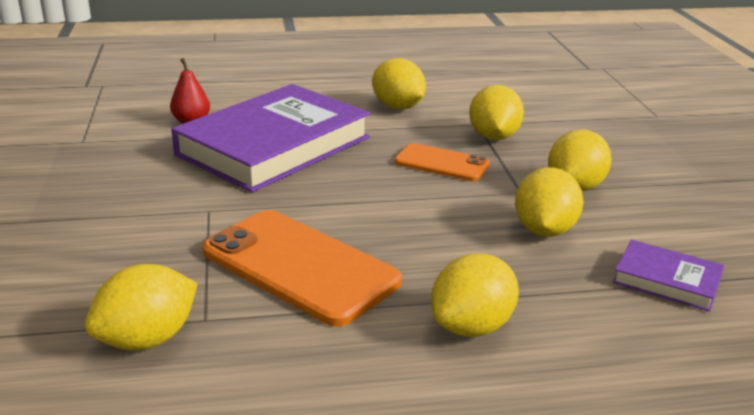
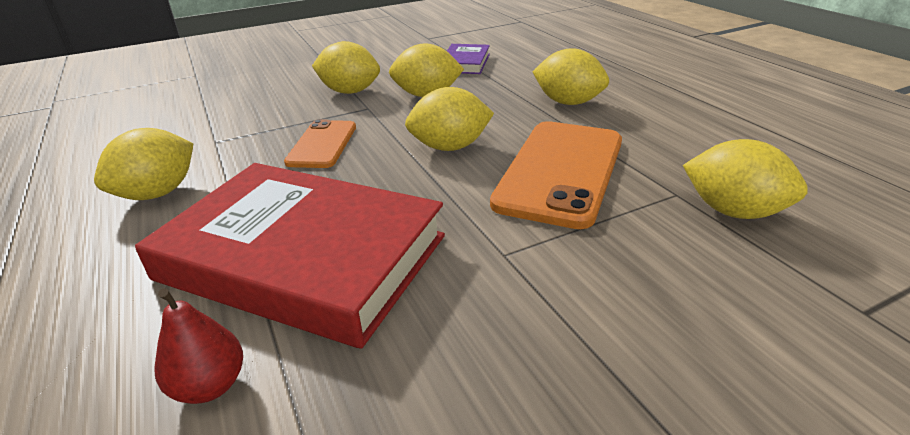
camera: 105 degrees left, 5 degrees up
purple book [171,84,370,192] -> red book [135,163,445,349]
yellow lemon [469,85,524,140] -> yellow lemon moved to [405,87,494,151]

